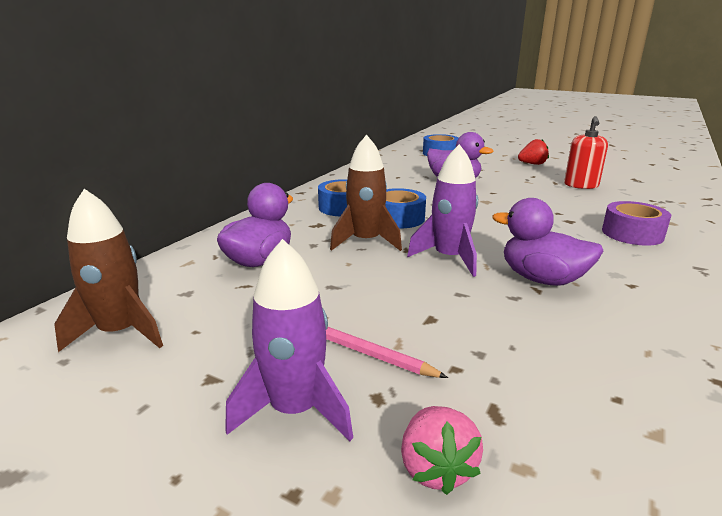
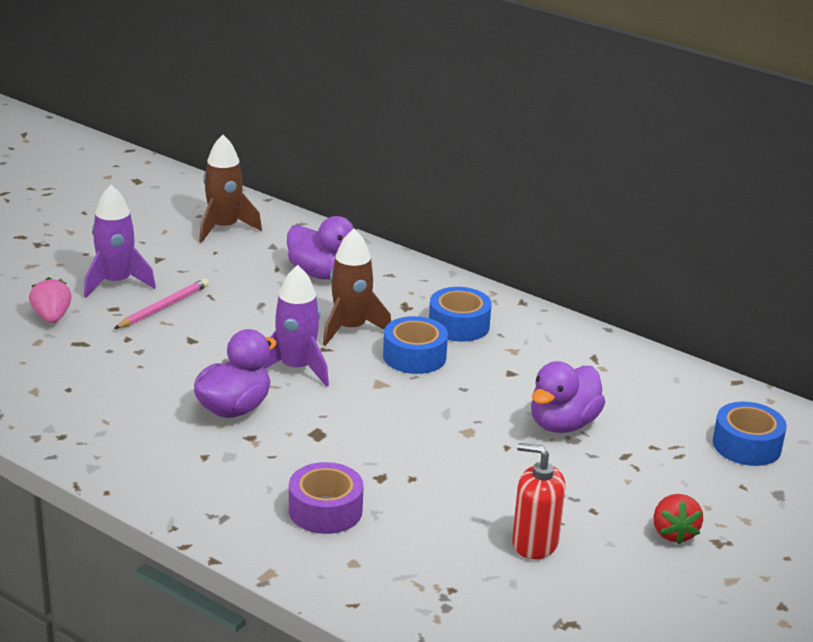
camera: 95 degrees right, 5 degrees up
pink strawberry [401,406,483,495] -> pink strawberry turned 75 degrees clockwise [29,277,72,323]

